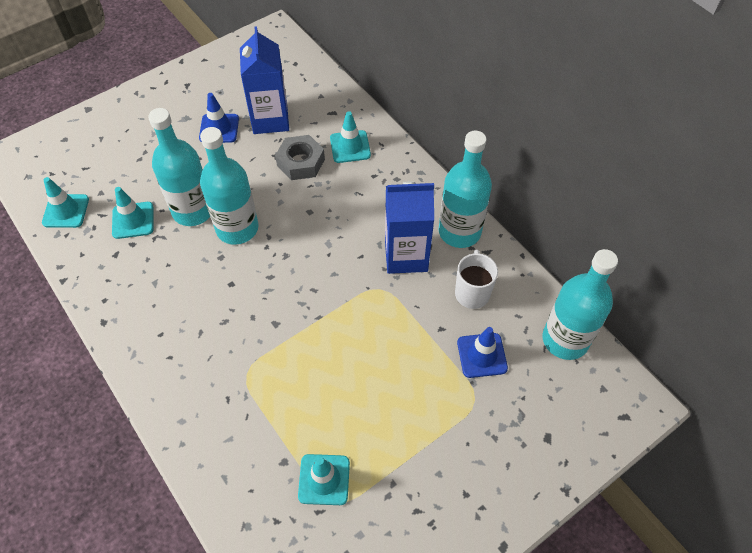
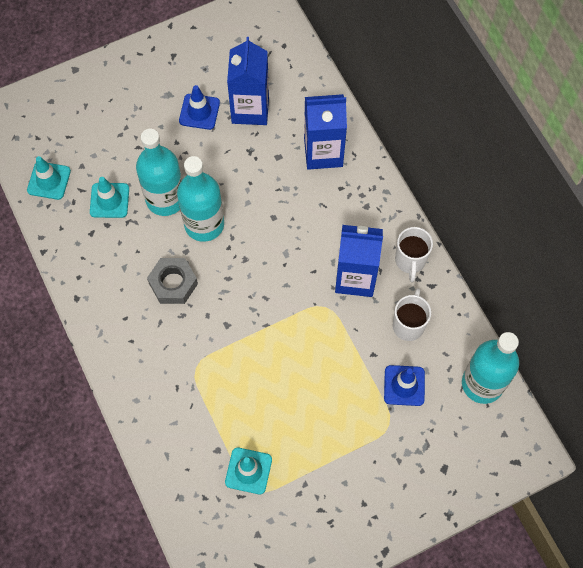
camera: 10 degrees right, 10 degrees up
grey nut [275,135,325,180] -> grey nut moved to [147,258,198,304]
turquoise traffic cone [330,111,371,163] -> blue carton [304,94,347,170]
turquoise bottle [438,131,492,248] -> white mug [395,227,433,282]

